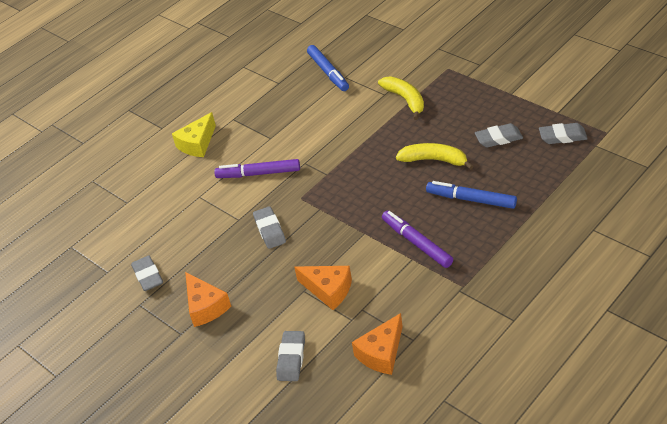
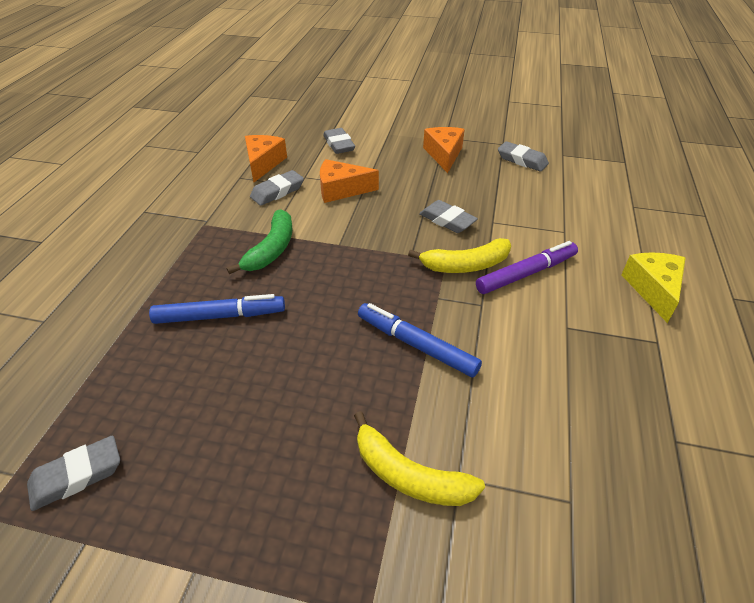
camera: 145 degrees right, 0 degrees up
orange cheese [185,272,231,327] -> orange cheese turned 60 degrees clockwise [423,127,465,173]
blue marker [307,45,349,91] -> blue marker moved to [358,303,482,377]
purple marker [382,211,453,268] -> green banana [227,209,293,274]
yellow banana [396,143,474,170] -> yellow banana moved to [408,238,511,273]
grey eraser [475,123,523,148] -> grey eraser moved to [250,170,304,206]

